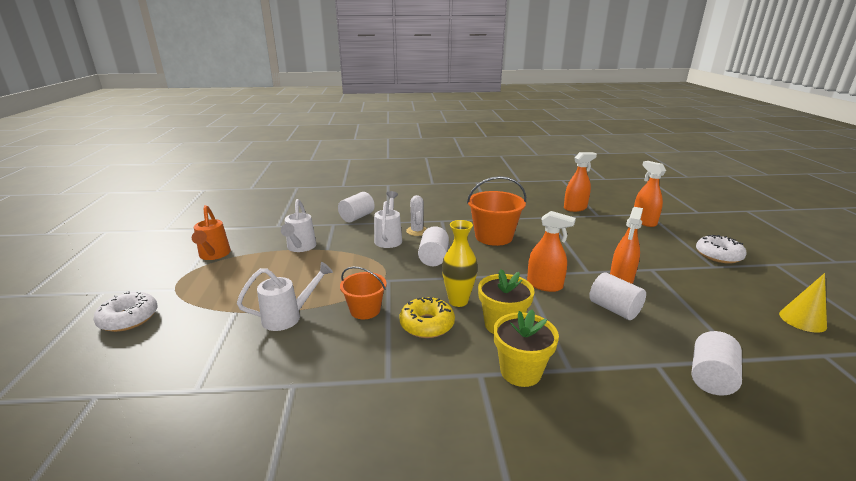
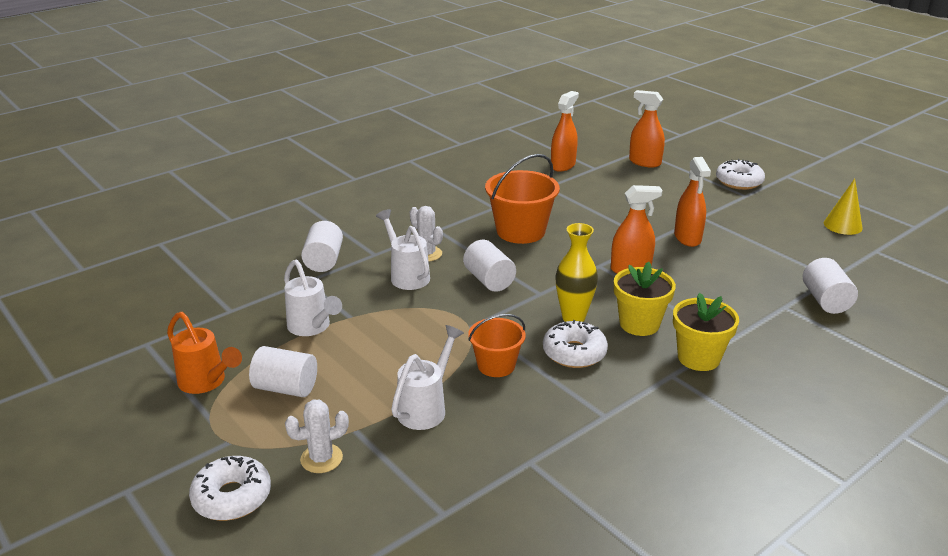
camera: 35 degrees left, 5 degrees up
yellow donut [400,297,455,338] -> white donut [543,320,608,368]
white cylinder [589,272,646,320] -> white cylinder moved to [249,346,317,397]
none -> white cactus [285,399,349,473]

